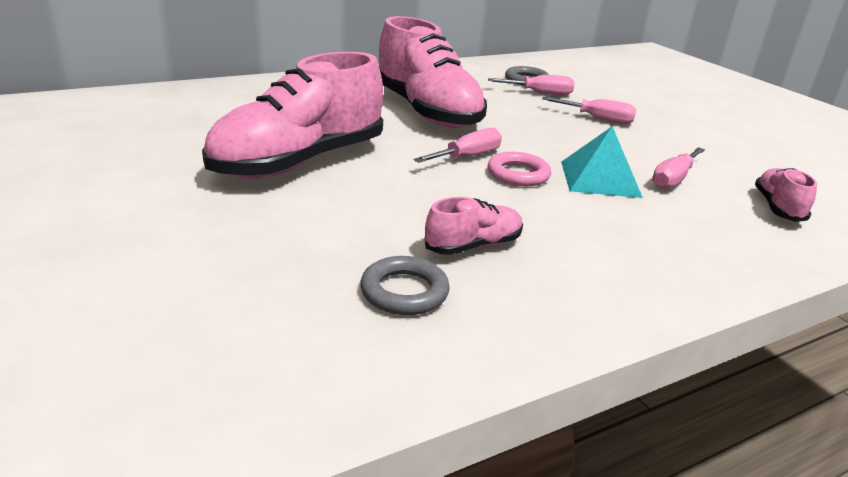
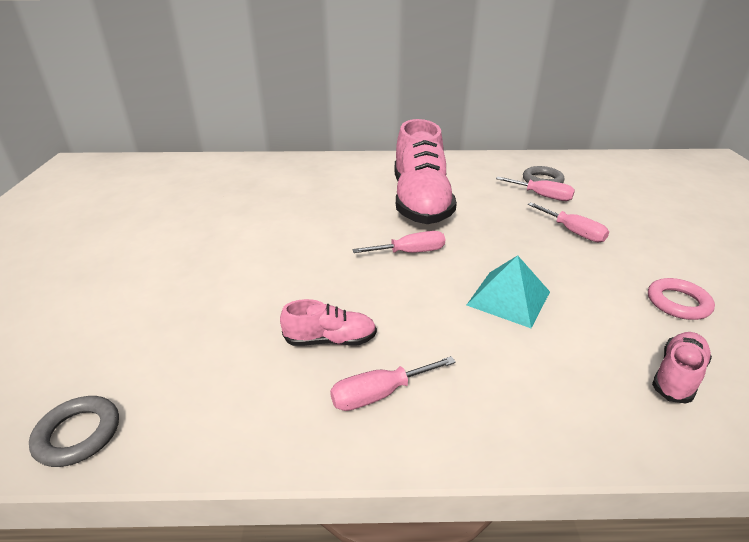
camera: 30 degrees right, 5 degrees up
pink shoe [202,52,383,179] -> none
grey ring [360,256,450,315] -> grey ring moved to [29,396,119,467]
pink ring [488,152,551,186] -> pink ring moved to [648,278,715,320]
pink screwdriver [652,147,705,189] -> pink screwdriver moved to [330,356,456,411]

